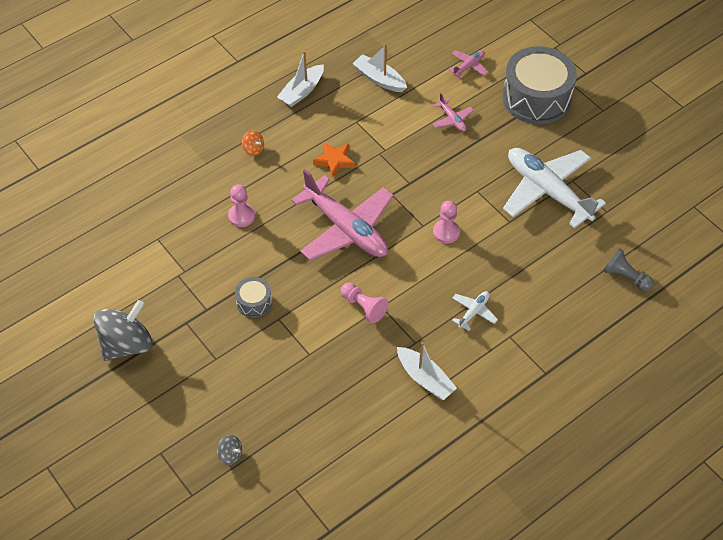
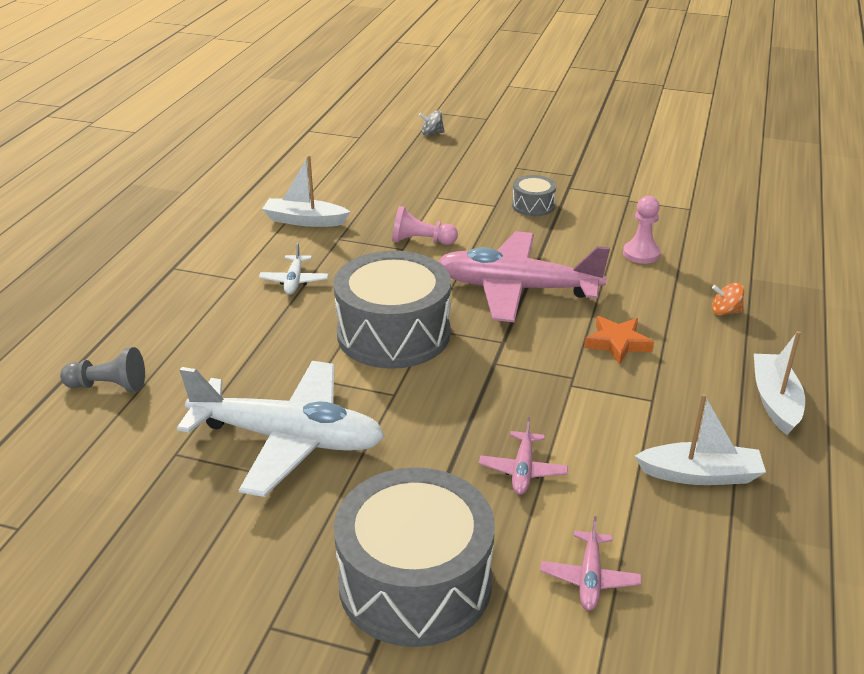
camera: 145 degrees right, 20 degrees down
grey spinning top [93,300,153,361] -> none
pink plane [433,94,474,132] -> pink plane turned 105 degrees counterclockwise [479,417,568,495]
pink pawn [433,201,460,243] -> grey drum [334,251,451,369]

